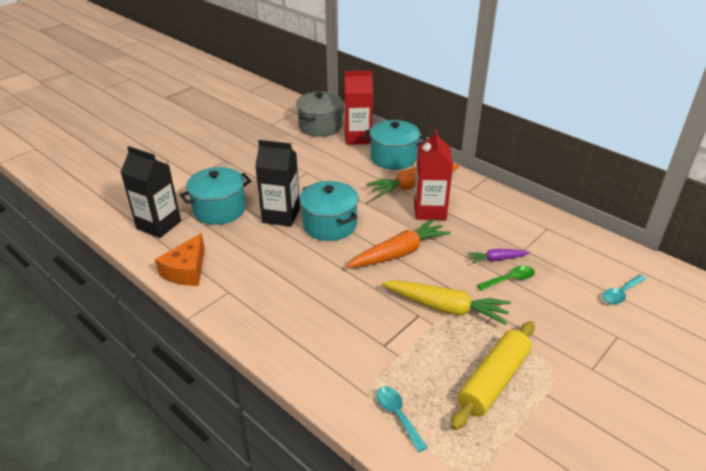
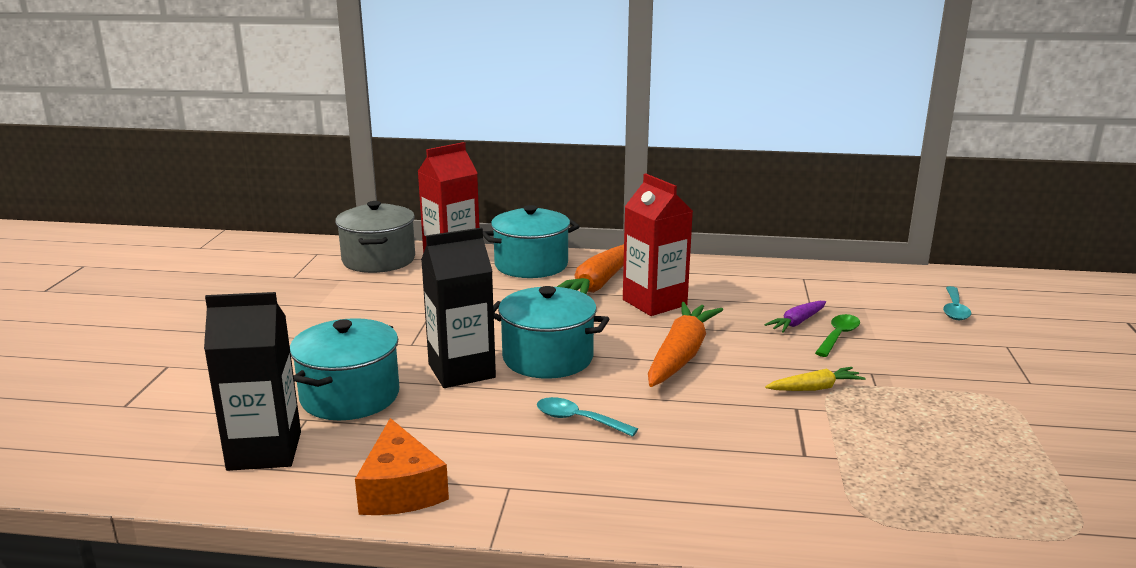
camera: 35 degrees left, 15 degrees down
turquoise spoon [376,387,428,452] -> turquoise spoon moved to [537,397,638,437]
yellow carrot [382,280,511,325] -> yellow carrot [765,367,865,391], size x0.53
yellow rolling pin [451,321,535,430] -> none

